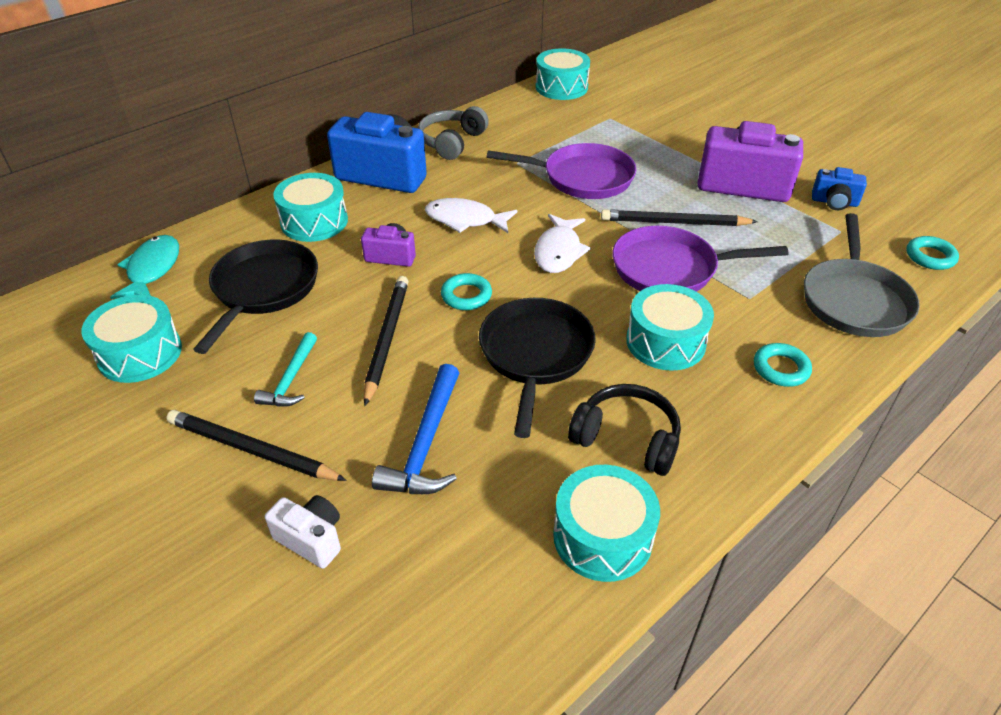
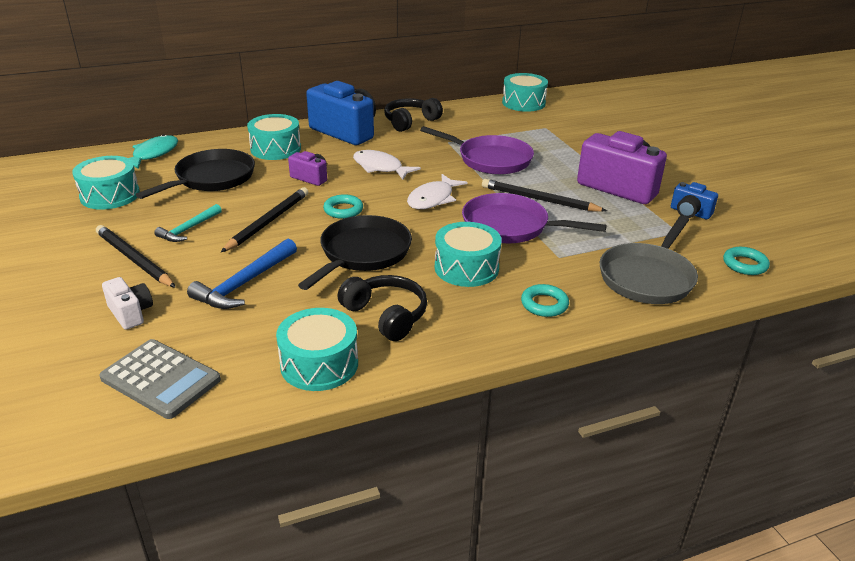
camera: 20 degrees right, 10 degrees down
grey headphones [418,106,489,160] -> black headphones [384,98,443,132]
none -> grey calculator [99,339,221,419]

